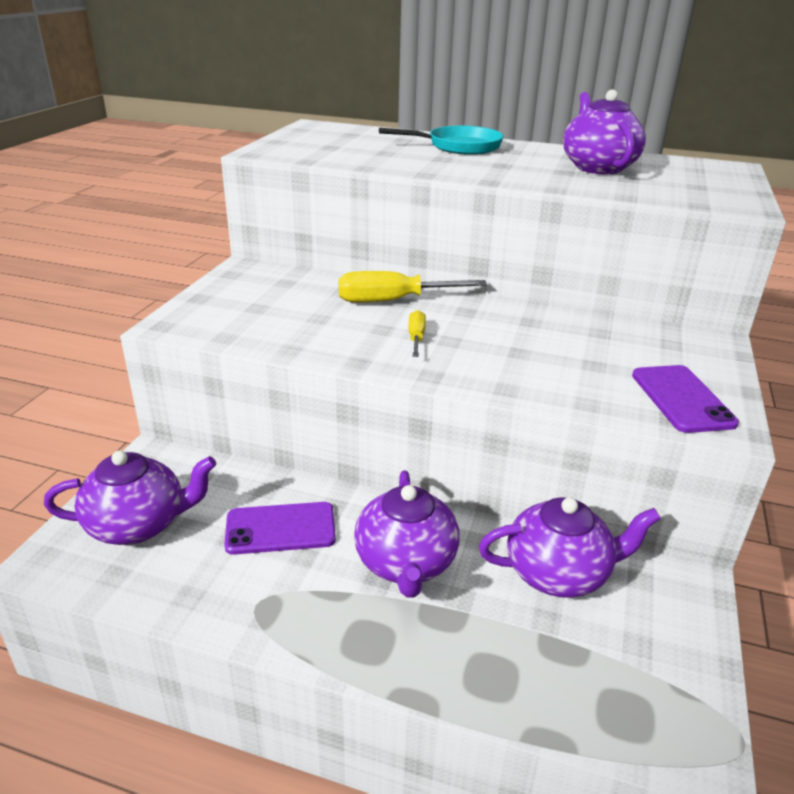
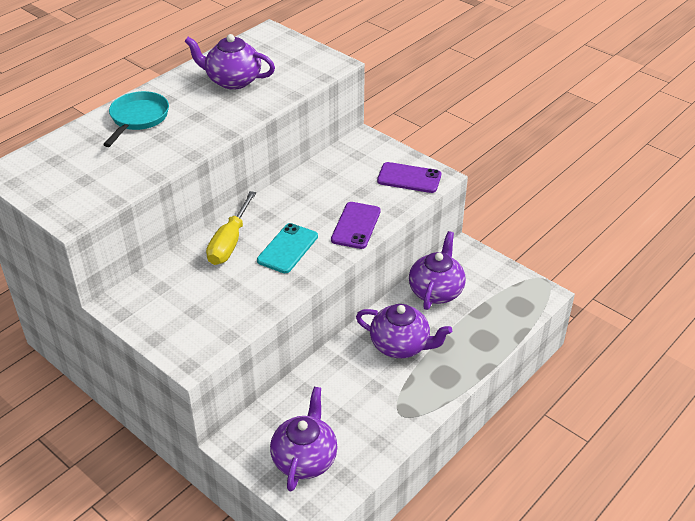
camera: 65 degrees left, 10 degrees up
purple phone [224,502,336,555] -> purple phone moved to [331,202,381,249]
yellow screwdriver [409,310,426,357] -> turquoise phone [257,223,318,273]

